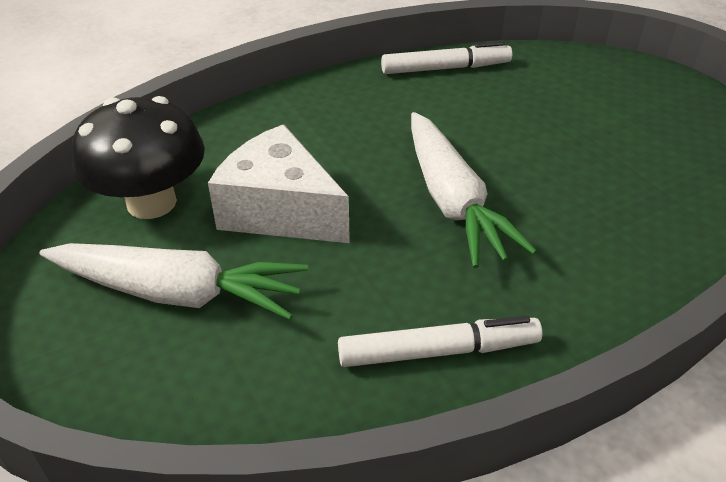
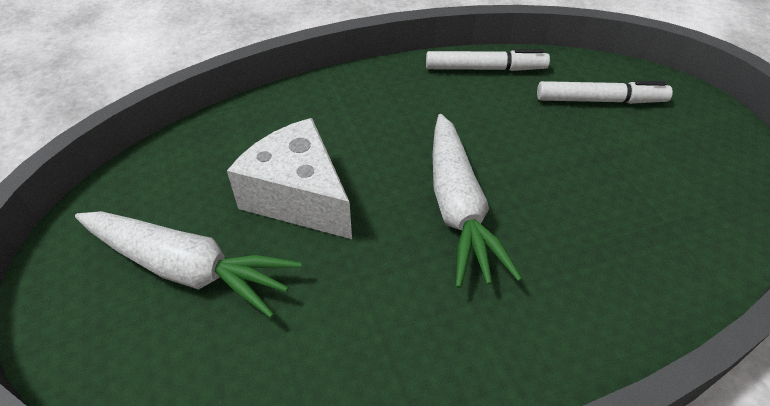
camera: 10 degrees right, 5 degrees up
black mushroom [72,96,205,219] -> none
white marker [338,316,542,367] -> white marker moved to [537,81,673,104]

